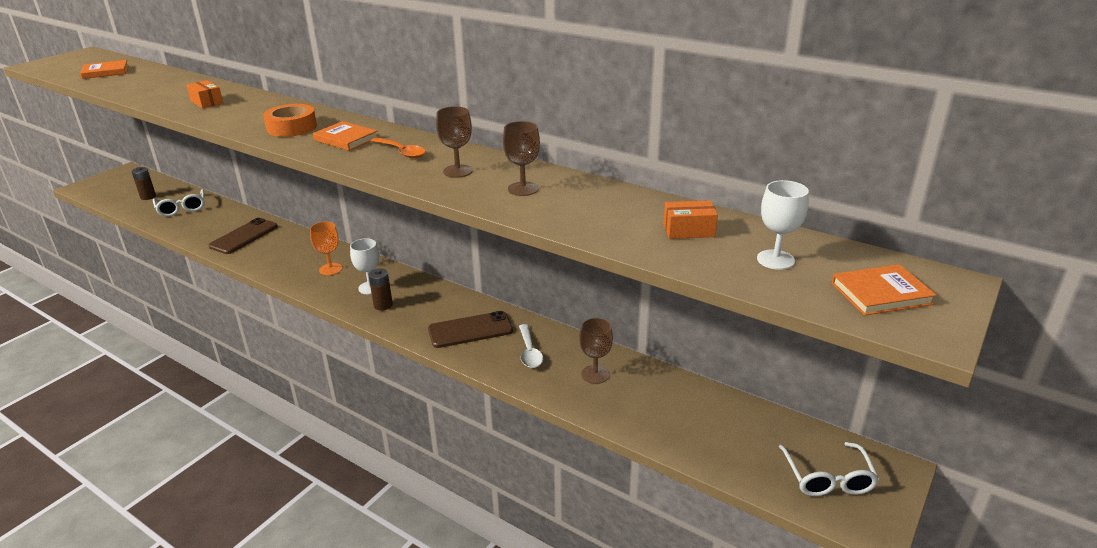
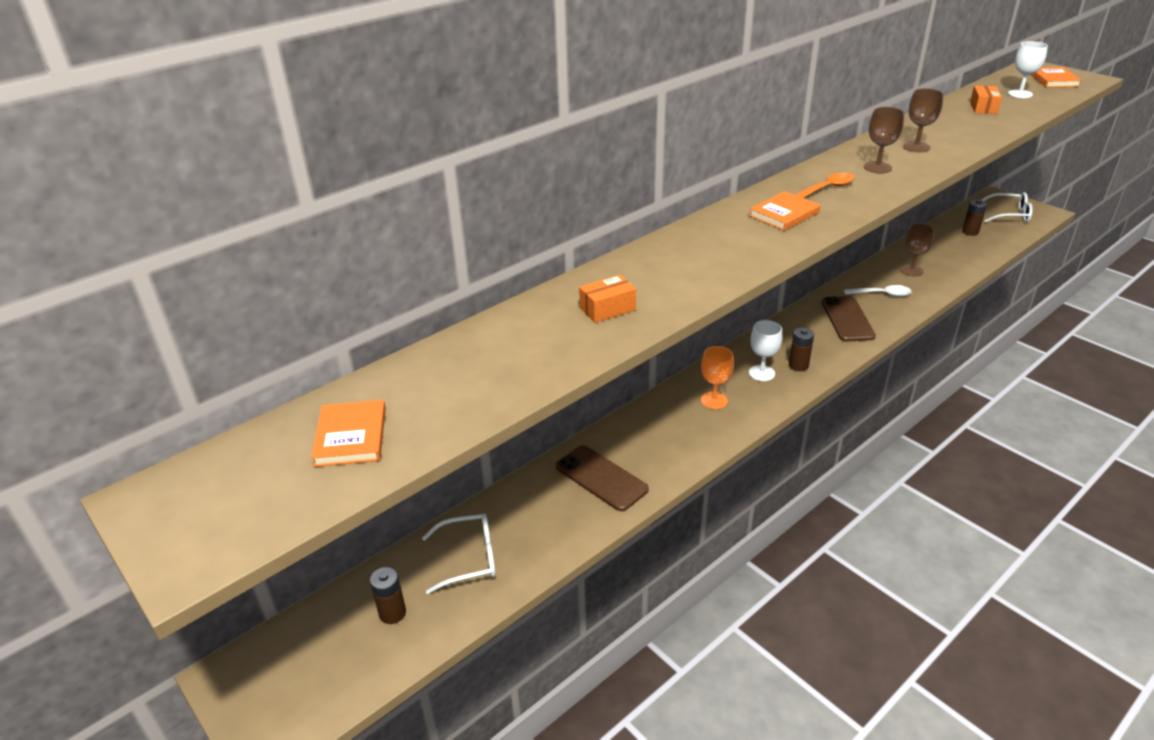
camera: 75 degrees left, 5 degrees up
orange tape [263,104,317,137] -> none
none -> brown battery [962,200,987,236]

